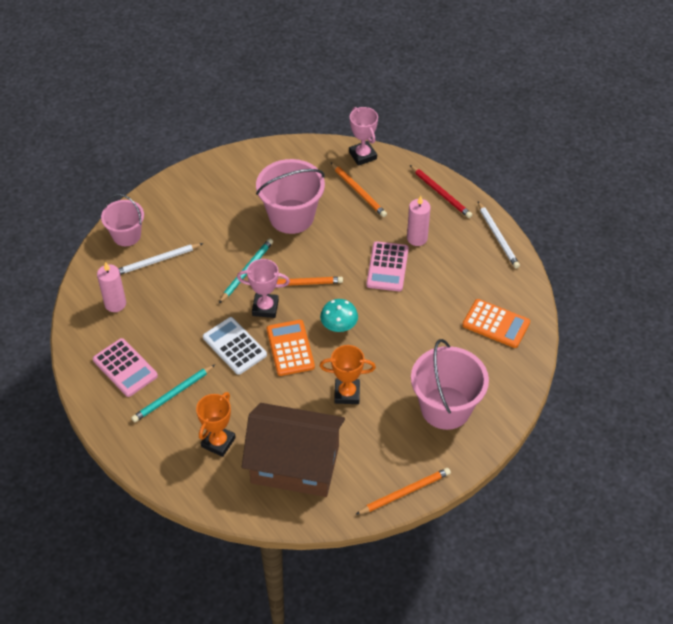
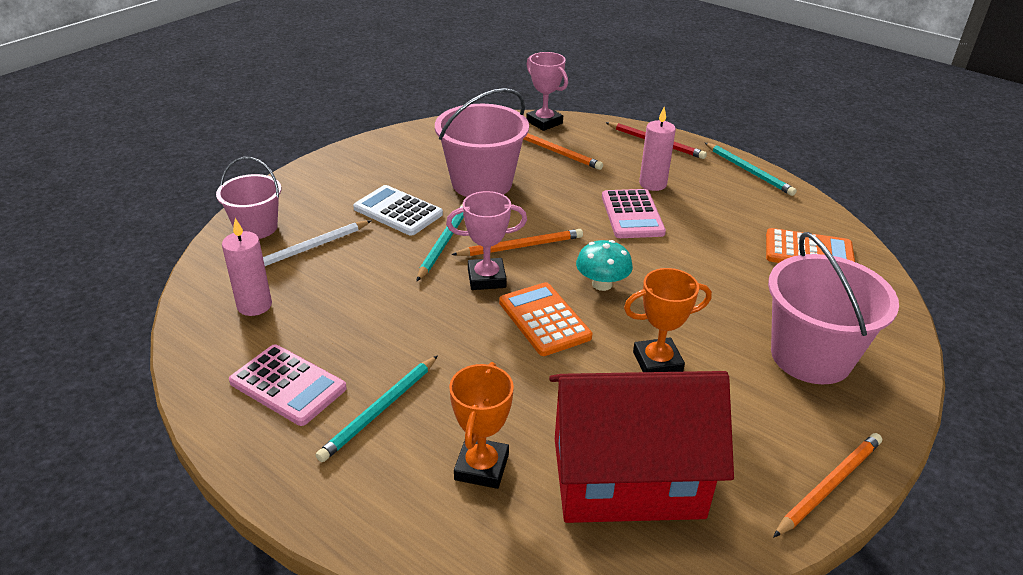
camera: 15 degrees left, 15 degrees down
white calculator [203,317,267,375] -> white calculator moved to [353,185,443,236]
brown house [242,403,345,497] -> red house [549,371,734,523]
white pencil [478,202,520,268] -> turquoise pencil [705,143,797,196]

